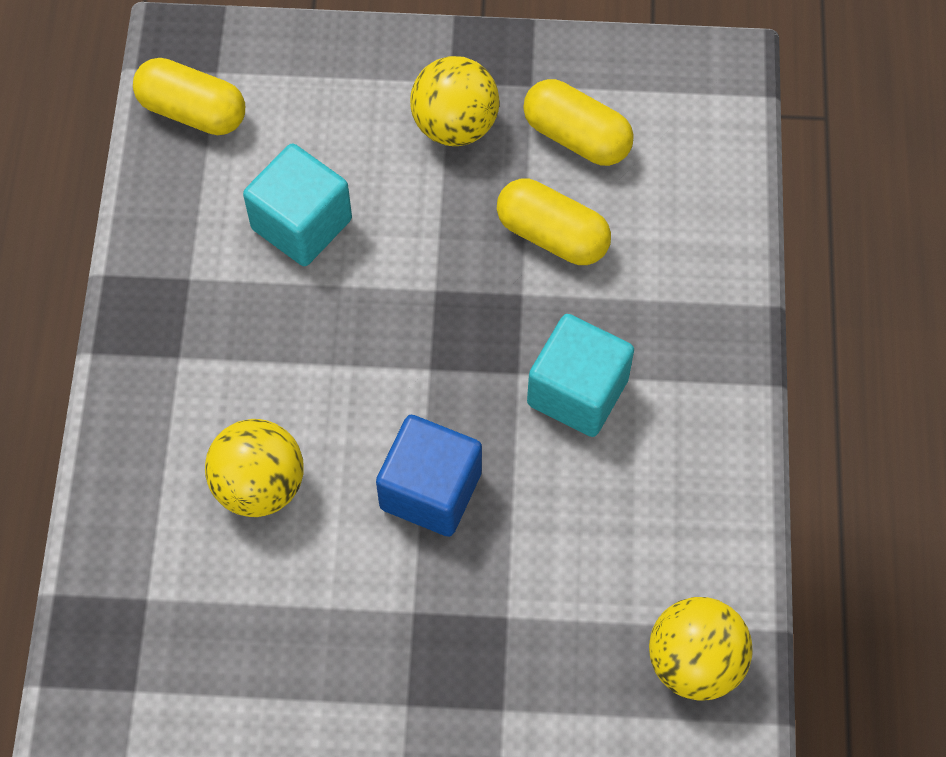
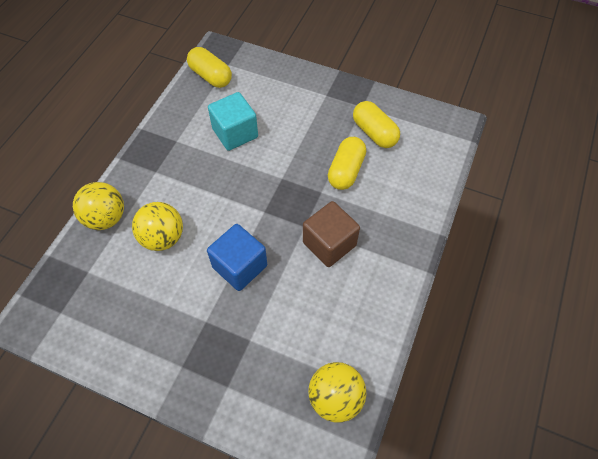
camera: 20 degrees right, 5 degrees down
yellow ball [410,56,499,146] -> yellow ball moved to [73,182,124,230]
yellow capsule [497,178,611,265] -> yellow capsule turned 60 degrees clockwise [328,137,366,190]
turquoise cube [527,314,634,437] -> brown cube [303,201,360,267]

